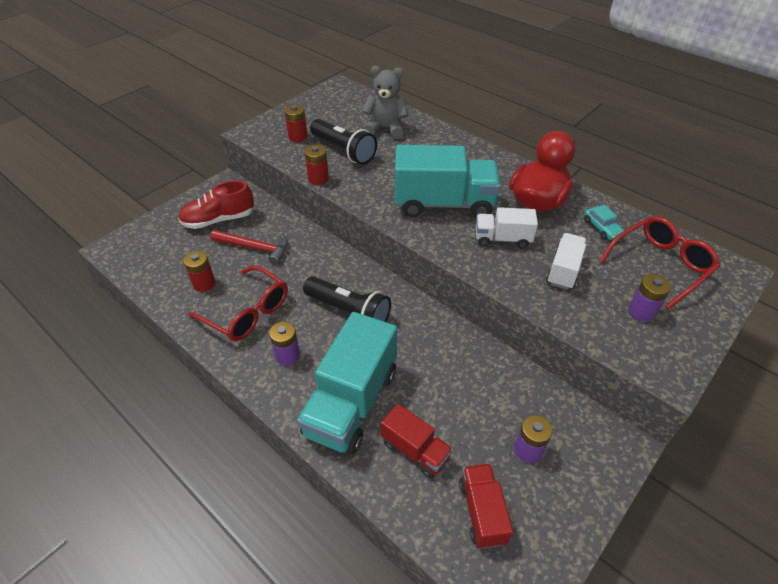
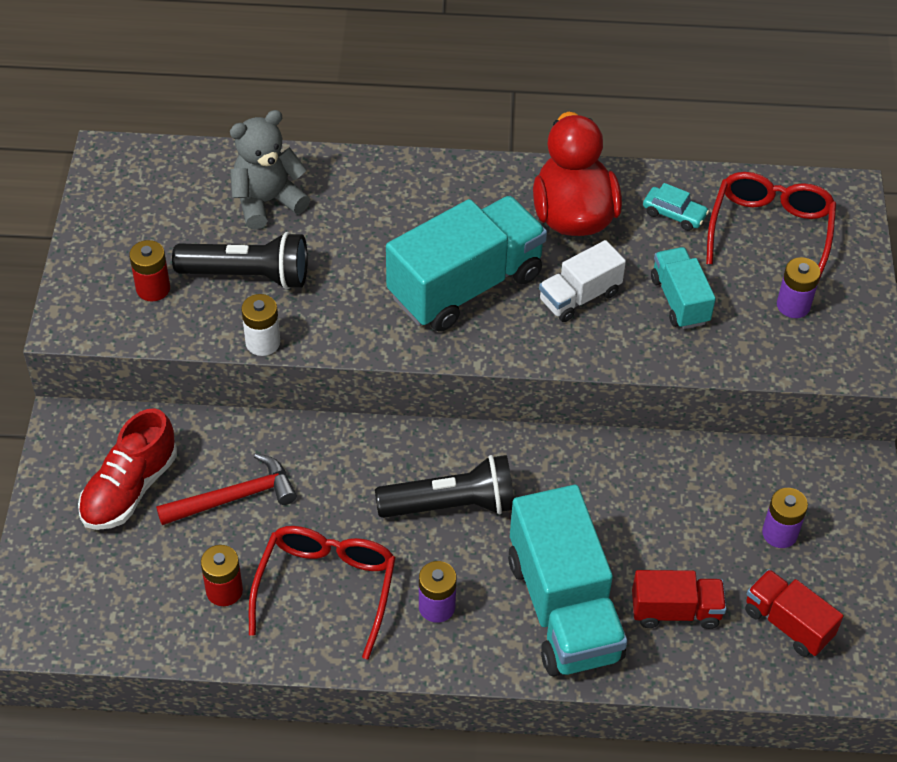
camera: 40 degrees left, 5 degrees up
red glasses [188,266,288,341] -> red glasses turned 75 degrees counterclockwise [249,526,396,660]
red battery [305,145,329,185] -> white battery [241,294,280,356]
white truck [546,233,587,290] -> turquoise truck [651,247,716,329]

